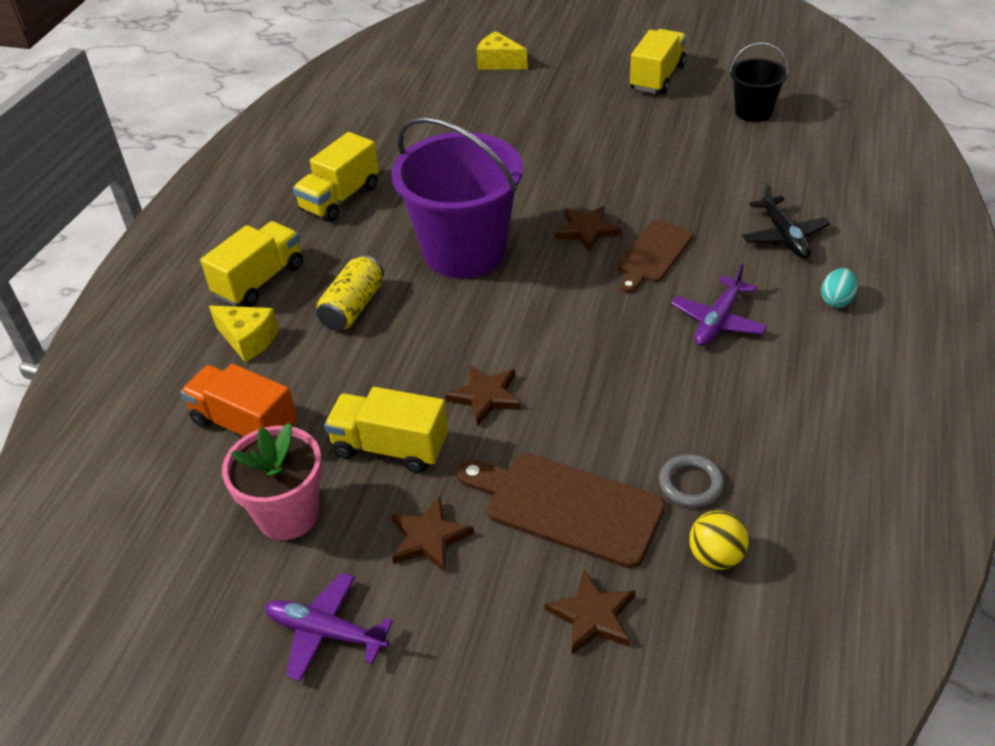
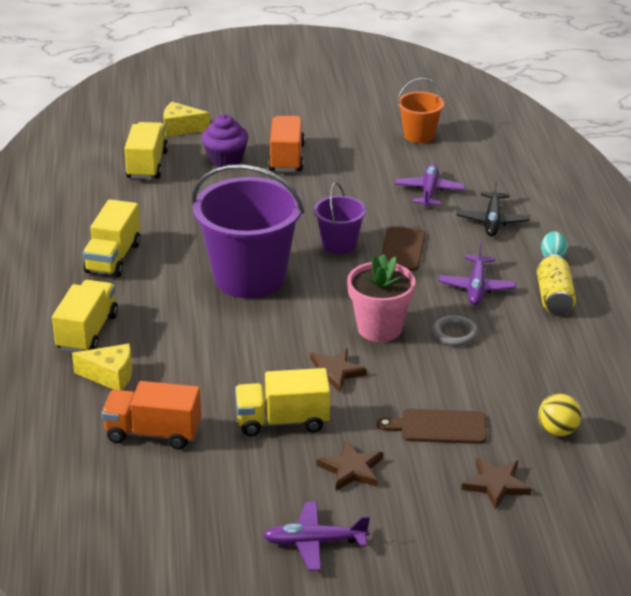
camera: 25 degrees left, 10 degrees down
pink flower pot [222,423,323,540] -> pink flower pot moved to [347,254,416,342]
yellow can [316,255,384,331] -> yellow can moved to [537,254,576,315]
brown cutting board [457,453,665,569] -> brown cutting board [377,409,487,444], size x0.67
brown star [555,206,621,252] -> purple bucket [314,182,366,254]
yellow truck [630,29,686,94] -> yellow truck moved to [124,122,168,179]
grey ring [659,454,724,507] -> grey ring moved to [432,315,478,346]
black bucket [729,42,789,122] -> orange bucket [397,78,445,143]
black plane [743,182,831,258] -> black plane turned 45 degrees clockwise [457,179,530,237]
none -> purple cupcake [202,114,249,167]
none -> orange truck [268,116,305,172]
none -> purple plane [394,163,465,207]

